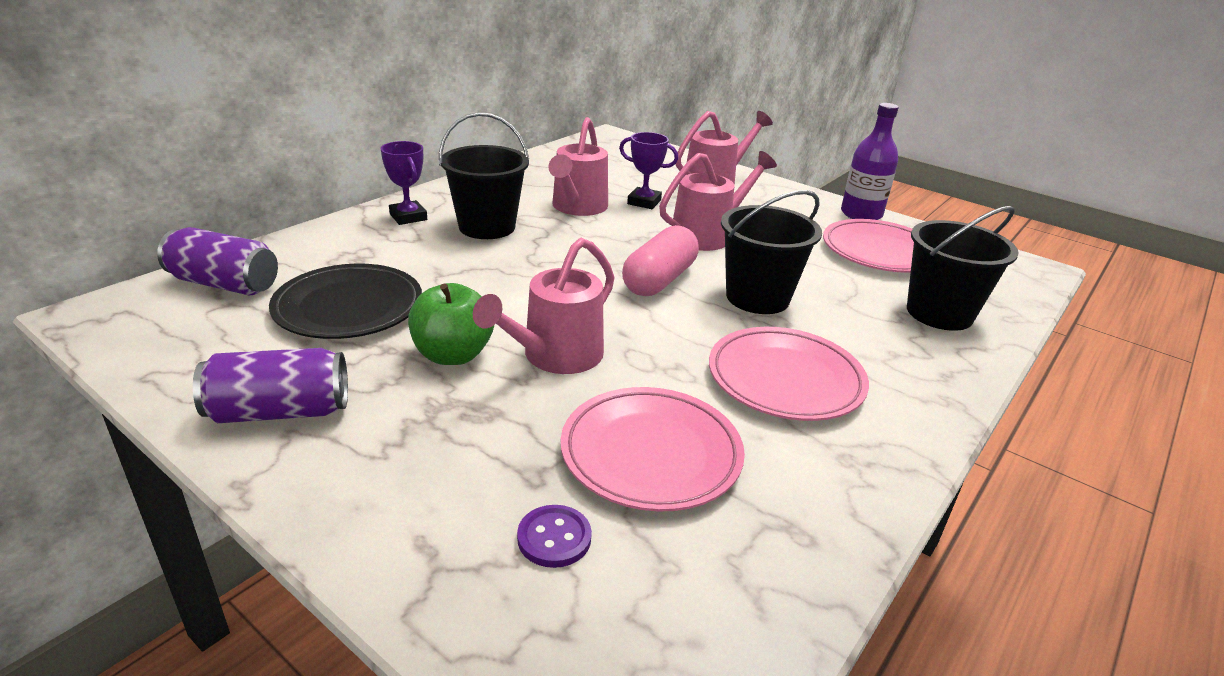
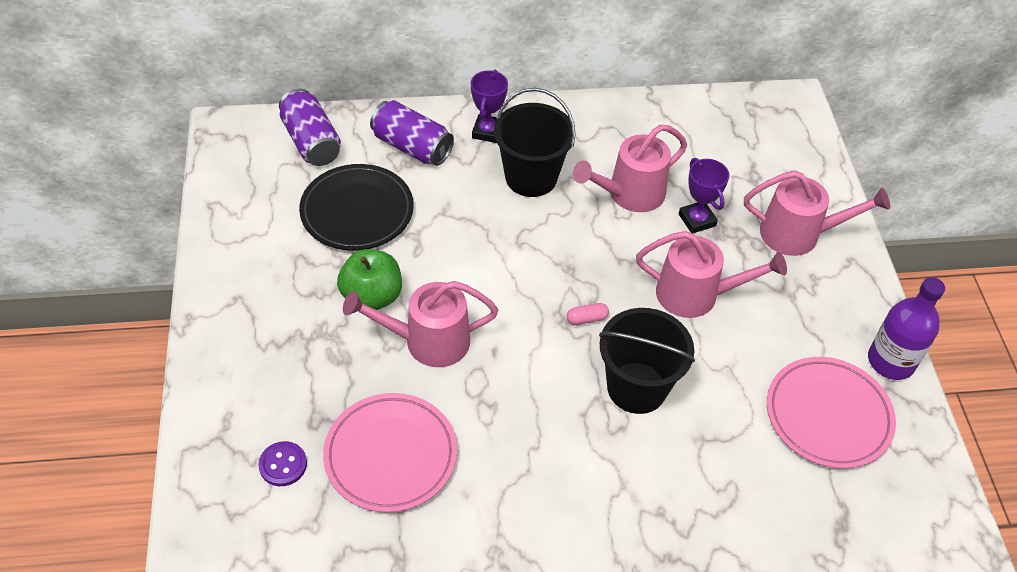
camera: 45 degrees right, 20 degrees up
purple can [193,348,348,423] -> purple can moved to [370,100,454,166]
pink capsule [622,225,699,296] -> pink capsule [567,303,609,325], size x0.42
pink plate [709,327,869,421] -> none
black bucket [907,206,1019,331] -> none

